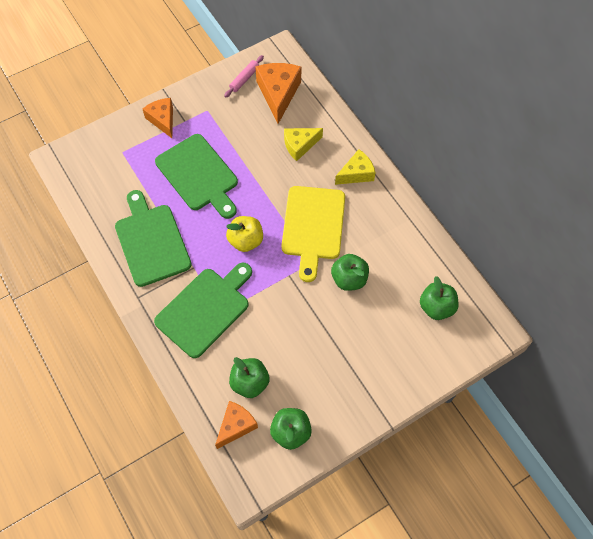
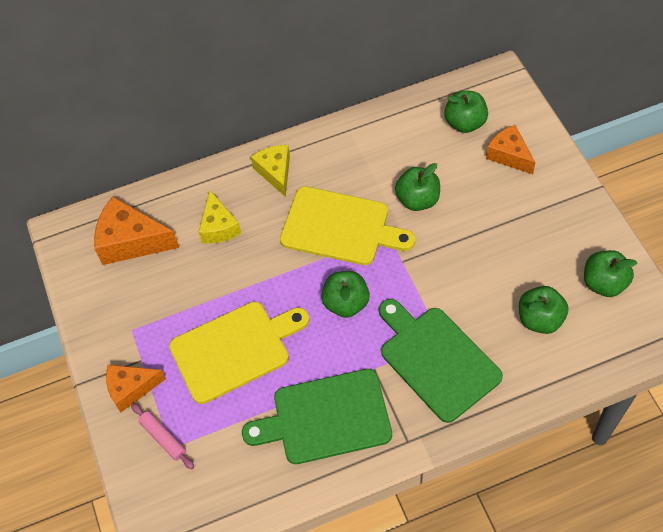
camera: 75 degrees left, 5 degrees down
green cutting board [155,134,238,219] -> yellow cutting board [169,302,309,404]
orange cheese [215,401,258,449] -> orange cheese moved to [486,125,536,174]
pink rolling pin [224,55,264,97] -> pink rolling pin moved to [131,403,194,469]
yellow apple [226,216,263,252] -> green apple [321,271,370,318]

